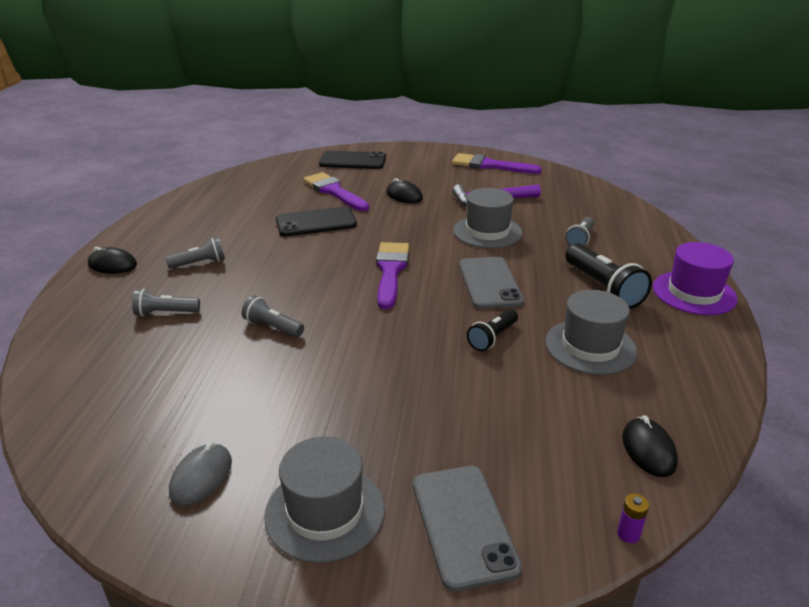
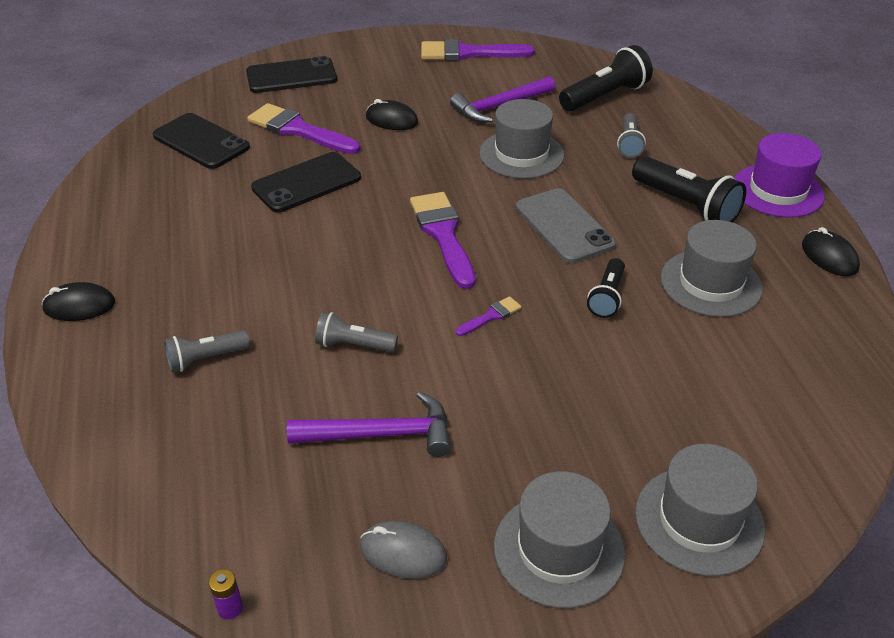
camera: 20 degrees left, 10 degrees up
grey flashlight [165,237,225,269] -> none
grey mouse [169,442,232,506] -> grey mouse turned 75 degrees counterclockwise [360,521,447,579]
grey phone [413,466,522,592] -> grey hat [635,444,765,576]
purple battery [617,494,649,543] -> purple battery moved to [209,569,243,619]
black mouse [622,415,678,477] -> black mouse moved to [802,227,860,276]
none -> black phone [153,113,250,169]
none -> purple hammer [287,392,451,457]
none -> purple brush [456,296,521,336]
none -> black flashlight [559,45,653,111]

